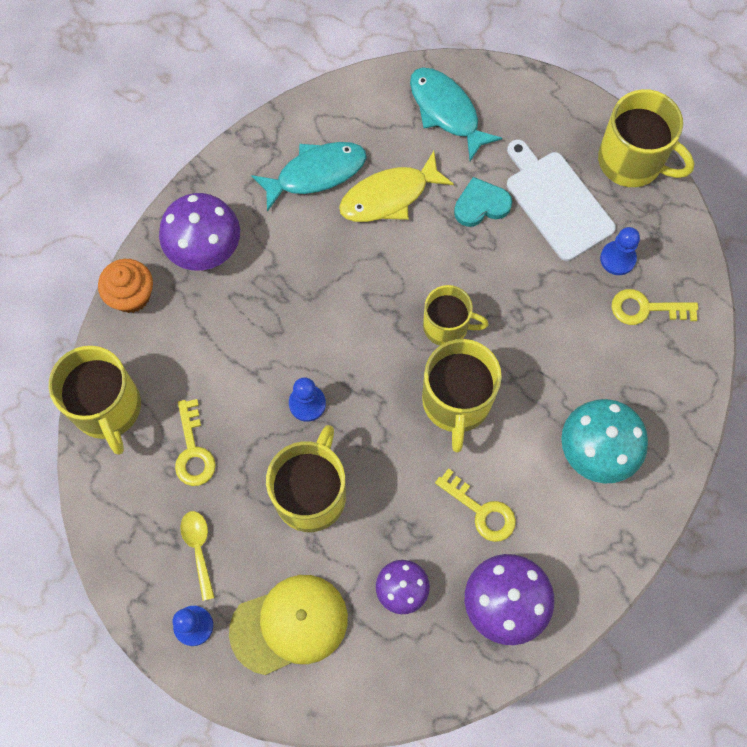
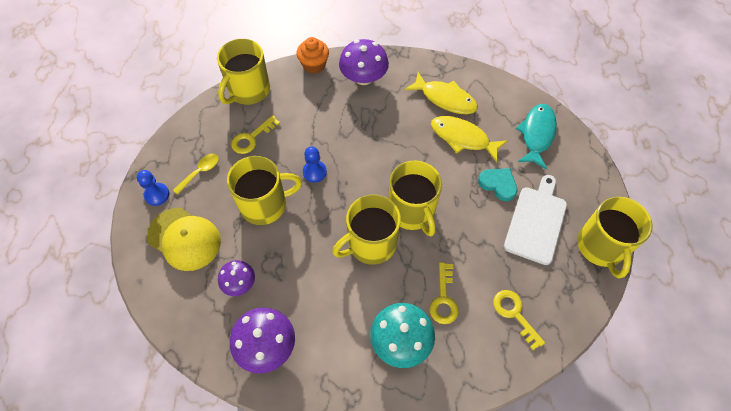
camera: 55 degrees right, 10 degrees down
turquoise fish [251,142,367,212] -> yellow fish [405,72,478,114]
yellow mug [423,285,489,345] -> yellow mug [389,161,442,236], size x1.52
yellow key [435,468,516,542] -> yellow key moved to [430,262,459,324]
blue pawn [600,227,640,275] -> none

